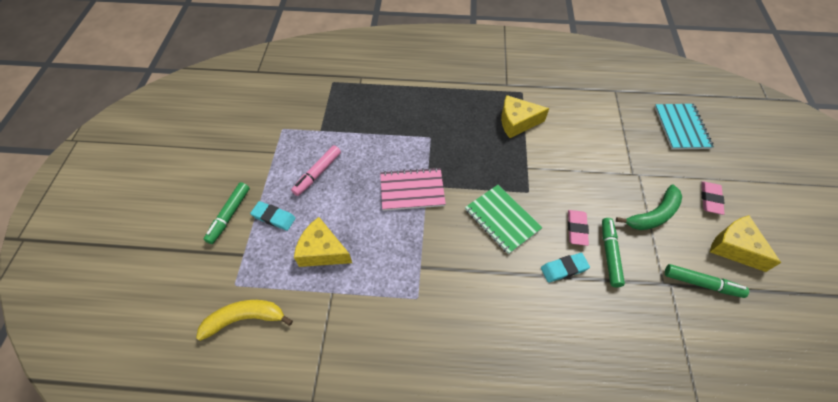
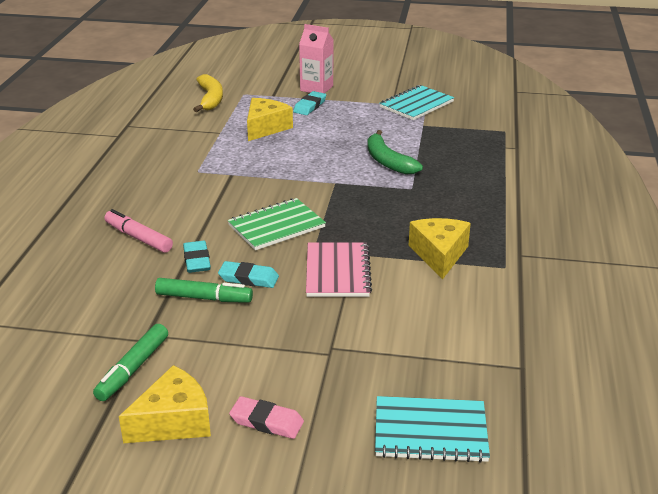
camera: 95 degrees right, 25 degrees down
green marker [204,182,250,244] -> pink carton [299,24,333,93]
pink marker [291,145,341,196] -> pink marker moved to [104,209,173,253]
pink notebook [380,167,446,211] -> pink notebook moved to [306,243,372,297]
pink eraser [568,210,589,246] -> turquoise eraser [218,261,279,288]
green banana [616,185,682,230] -> green banana moved to [367,130,423,175]
none -> turquoise notebook [379,85,455,120]

